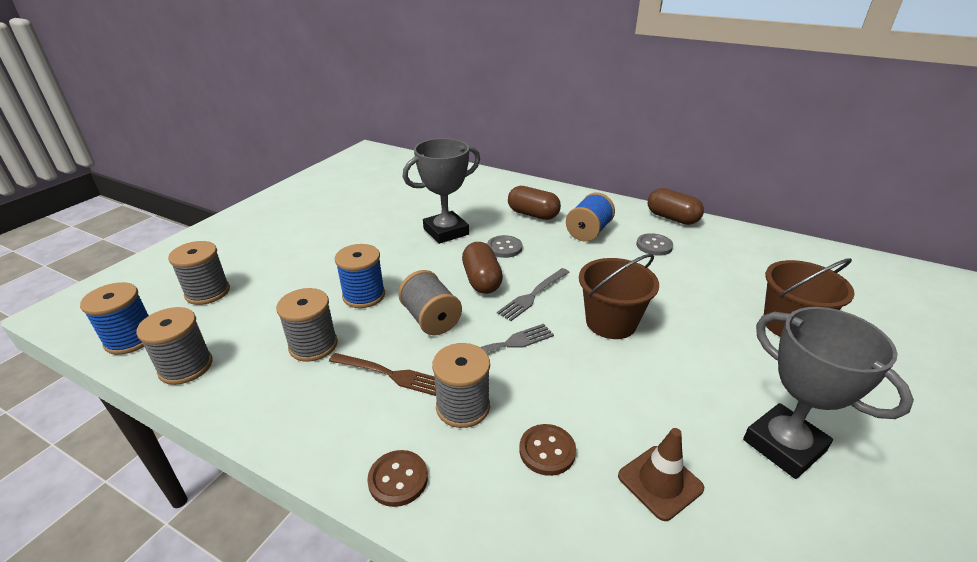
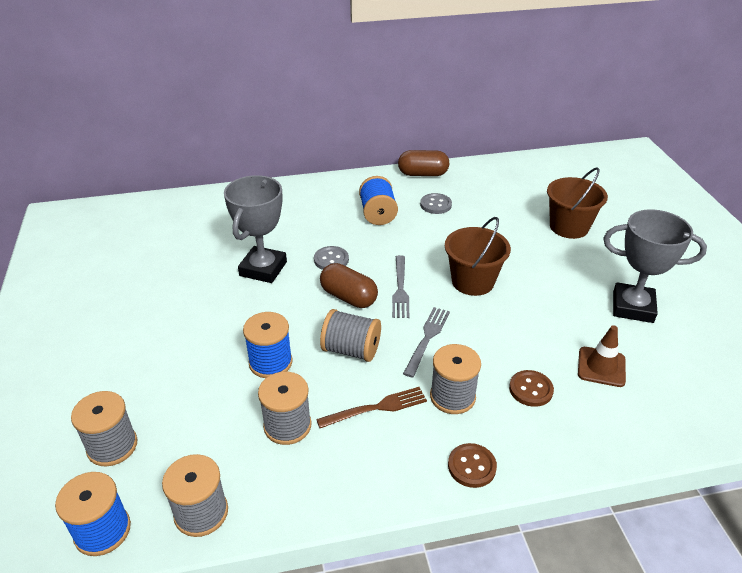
camera: 40 degrees left, 5 degrees up
brown capsule [508,186,561,220] -> none

